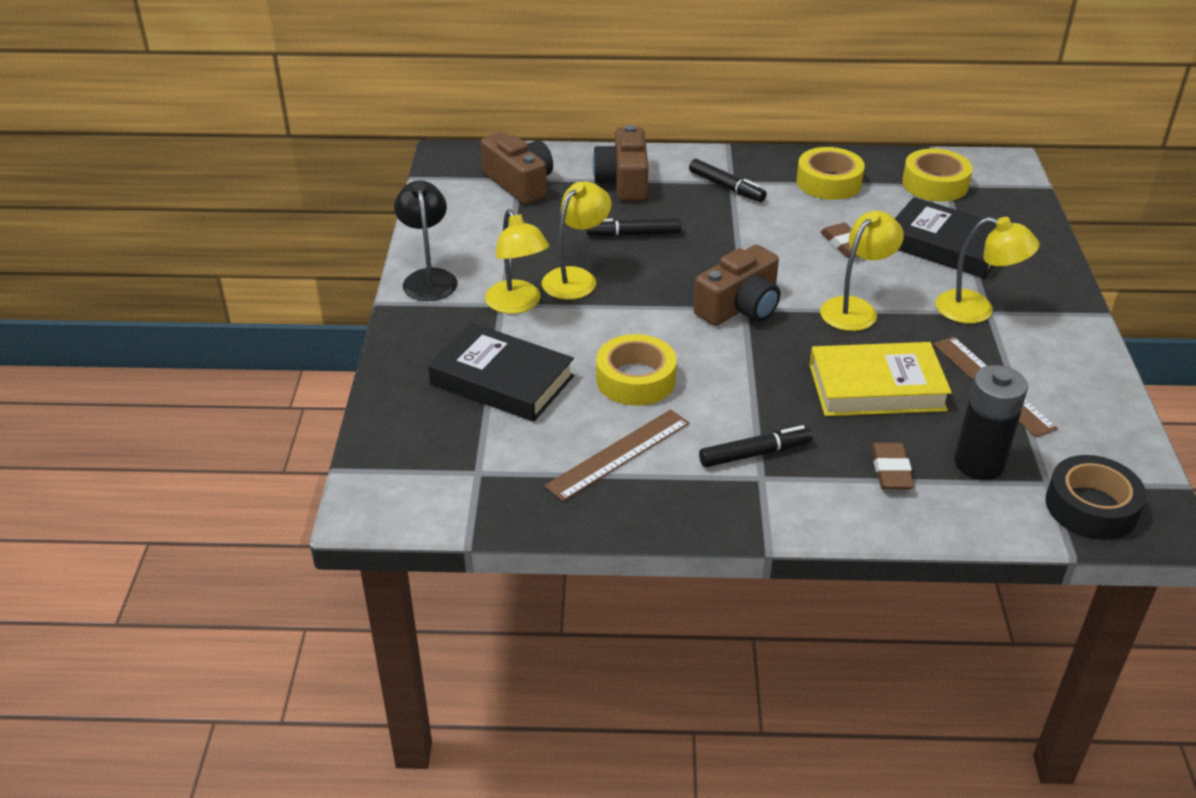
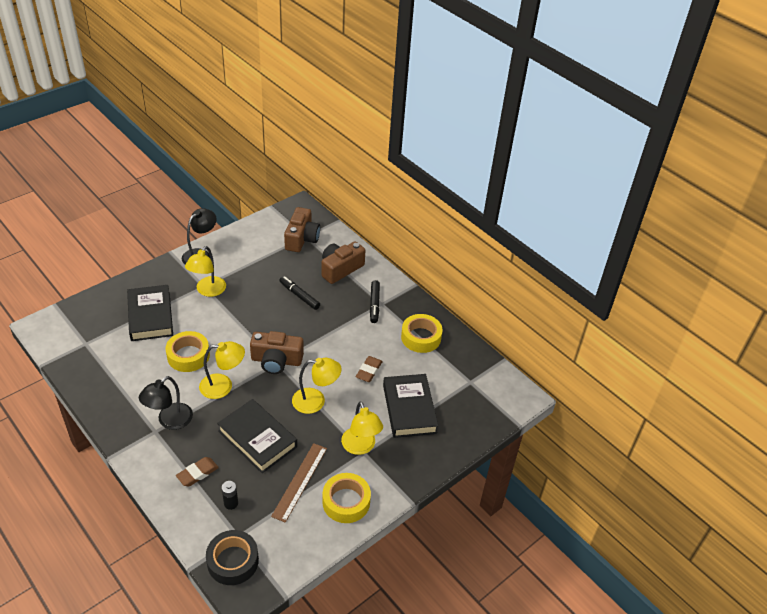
camera: 45 degrees right, 5 degrees up
yellow lamp [542,181,611,300] -> yellow lamp moved to [199,341,245,399]
brown ruler [544,409,689,501] -> none
black marker [699,425,813,467] -> black lamp [139,376,193,430]
yellow book [809,342,952,416] -> black book [217,399,297,473]
yellow tape [902,149,972,202] -> yellow tape moved to [322,473,371,523]
black battery [954,365,1028,480] -> black battery [222,481,238,510], size x0.51

